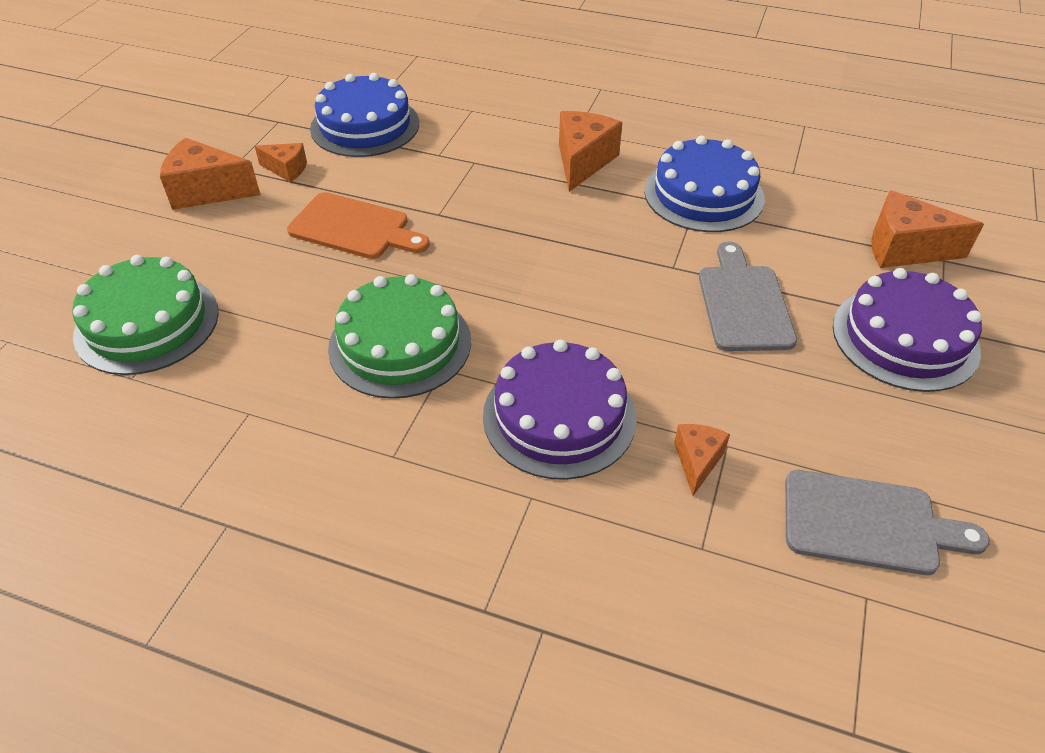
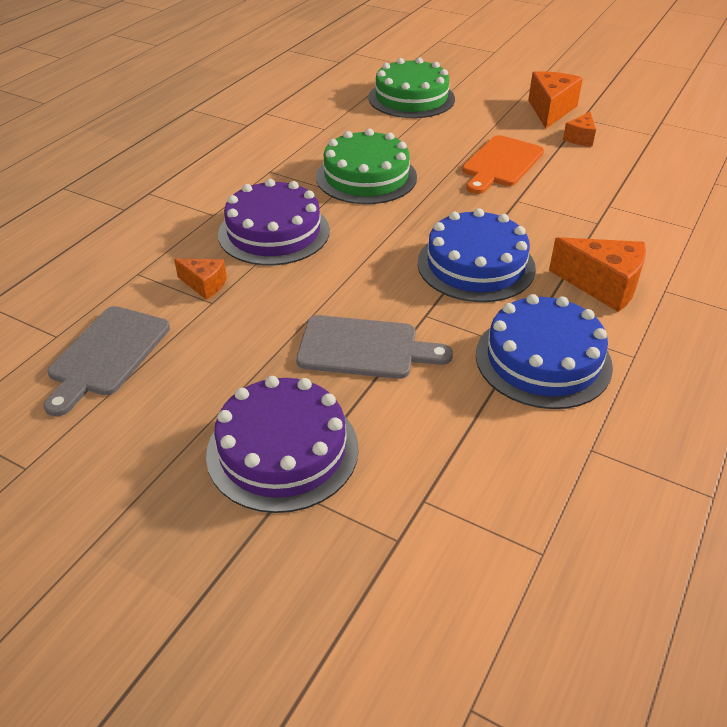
camera: 100 degrees right, 5 degrees down
blue cake [310,73,419,157] -> blue cake moved to [417,208,536,302]
orange cheese [871,190,984,268] -> none

